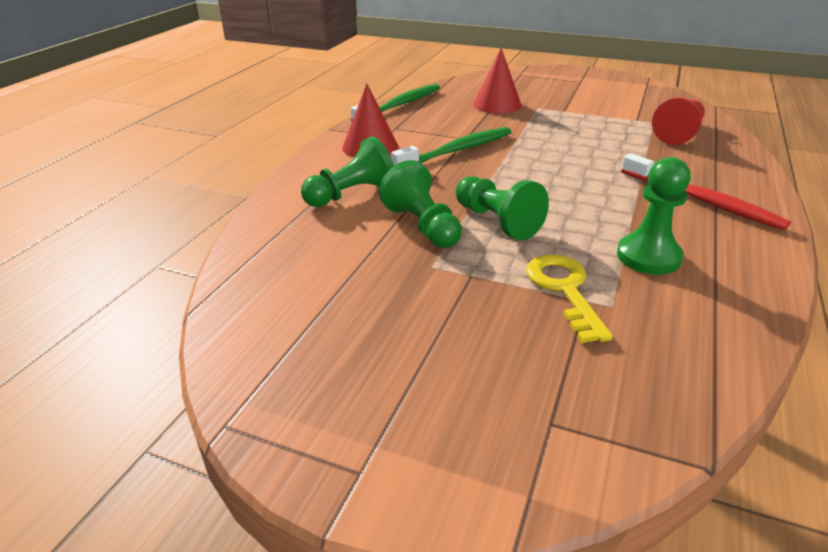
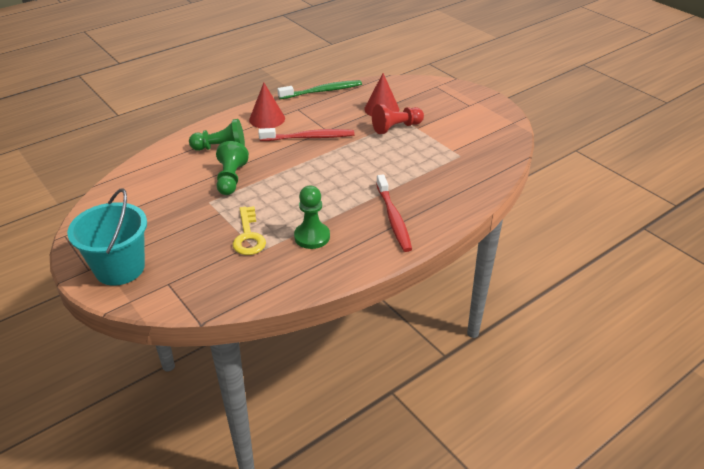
camera: 30 degrees right, 5 degrees up
green toothbrush [391,127,511,166] -> red toothbrush [258,128,354,141]
green pawn [456,176,549,240] -> none
yellow key [526,254,613,343] -> yellow key turned 150 degrees clockwise [233,206,266,255]
red pawn [652,97,705,145] -> red pawn moved to [372,104,424,134]
none -> turquoise bucket [67,188,147,286]

